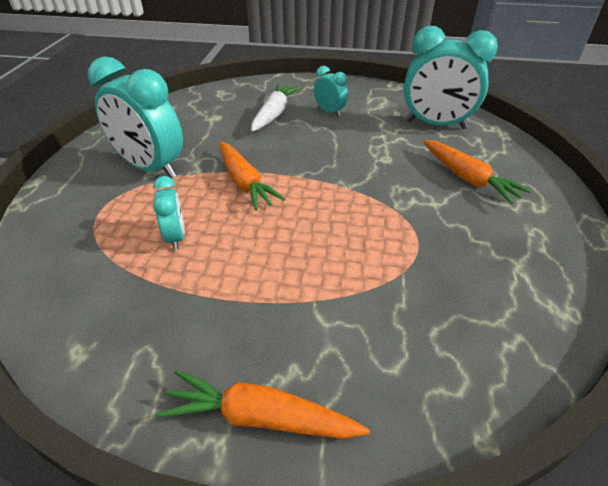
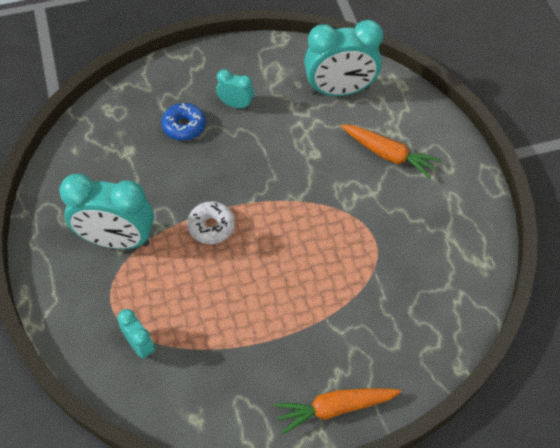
camera: 25 degrees left, 15 degrees up
turquoise clock [153,176,185,250] -> turquoise clock moved to [117,309,155,359]
orange carrot [219,142,285,211] -> white donut [187,201,235,244]
white carrot [251,84,300,132] -> blue donut [161,103,206,141]

